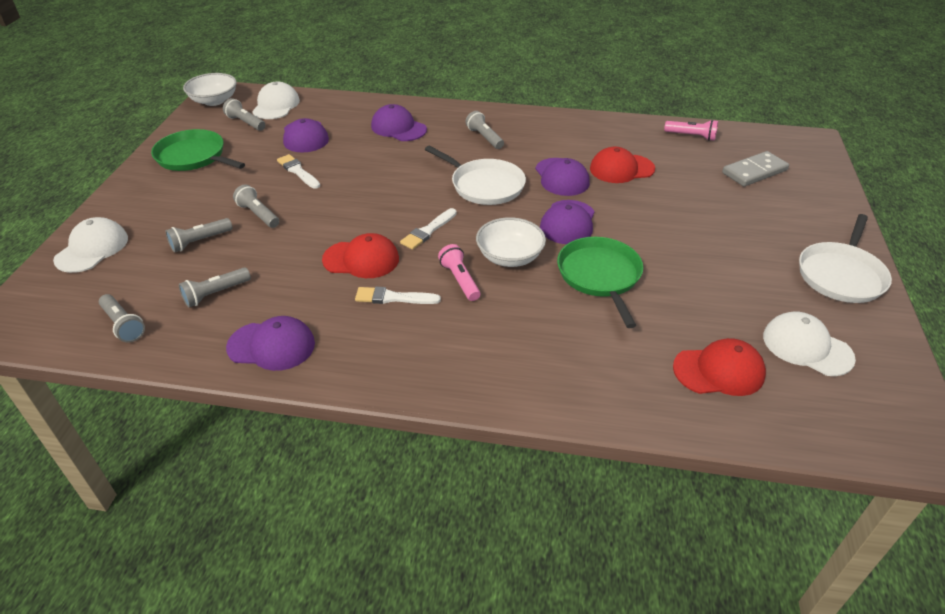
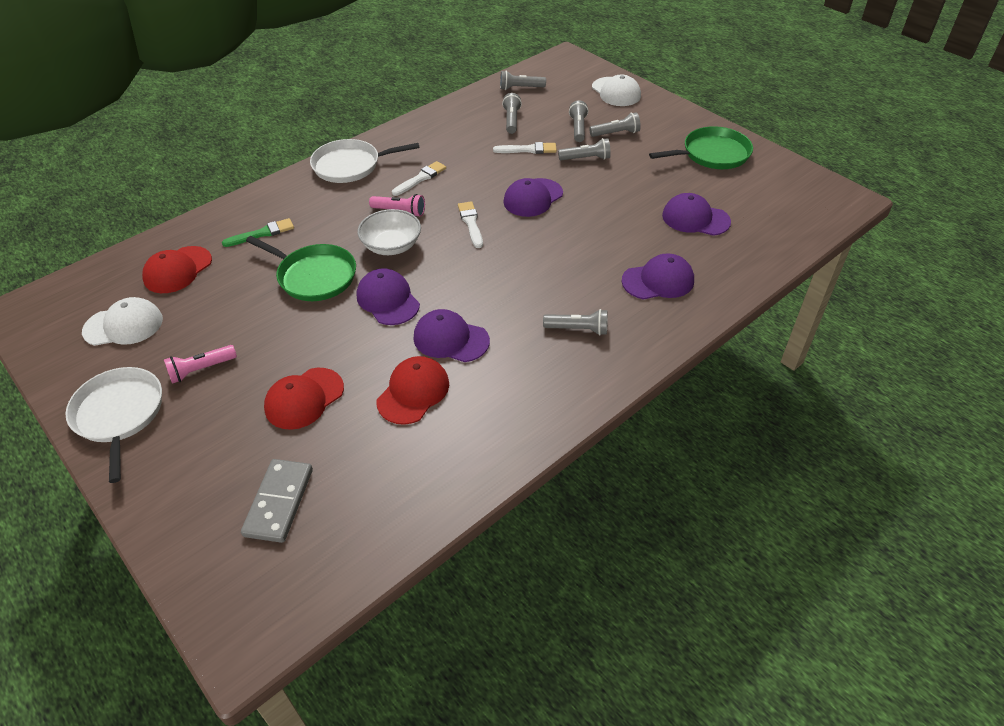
camera: 130 degrees right, 5 degrees up
white bowl [183,73,237,106] -> none
grey flashlight [223,98,265,131] -> grey flashlight moved to [589,112,641,137]
purple cap [226,316,315,371] -> purple cap moved to [503,178,563,217]
white cap [252,82,300,119] -> none
white brush [277,154,320,189] -> white brush moved to [493,142,557,154]
red cap [322,233,399,278] -> red cap moved to [264,368,344,430]
white pan [425,145,526,205] -> white pan moved to [310,139,420,183]
pink flashlight [664,120,718,141] -> pink flashlight moved to [164,345,237,384]
none -> green brush [222,218,294,247]

